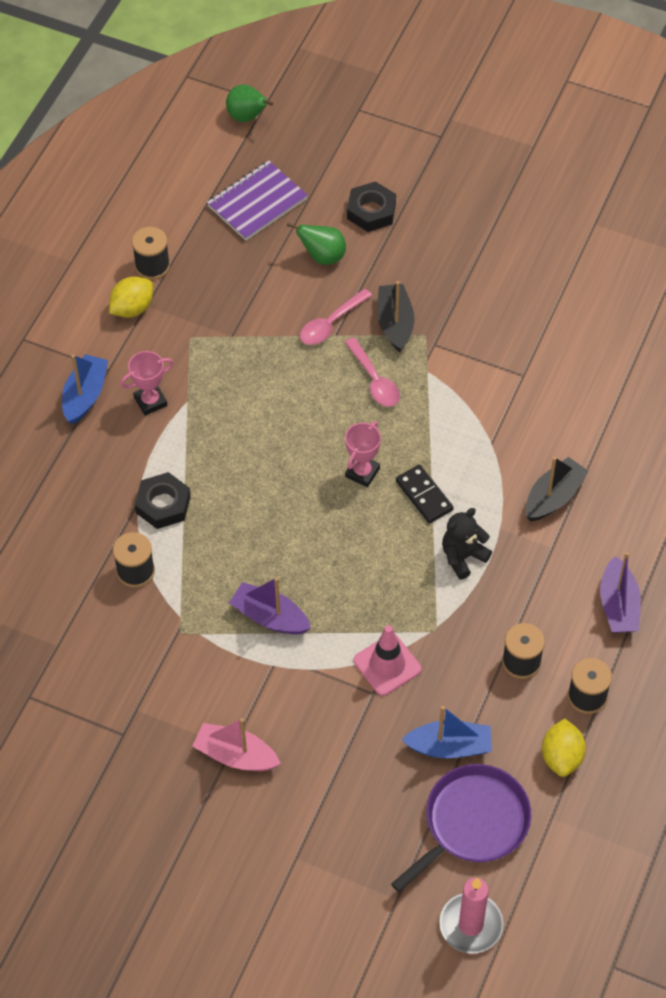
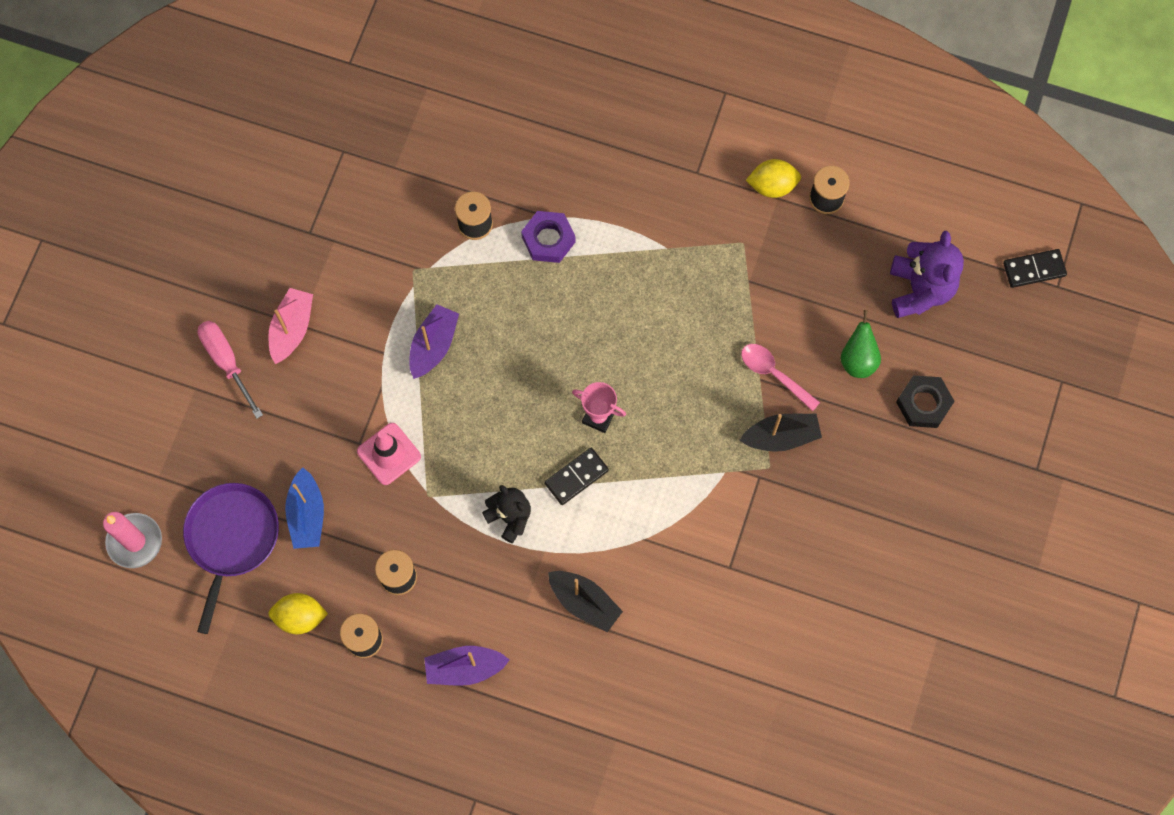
camera: 85 degrees right, 15 degrees up
blue boat [62,354,108,425] -> none
yellow lemon [109,277,153,318] -> yellow lemon turned 45 degrees counterclockwise [746,159,801,198]
pink trophy [120,351,173,416] -> none
black nut [135,472,191,529] -> purple nut [521,211,576,263]
purple notebook [207,160,308,241] -> purple teddy bear [890,231,964,318]
green pear [226,85,273,122] -> black domino [1003,249,1067,288]
pink spoon [345,337,400,407] -> none
purple pan [391,764,531,892] -> purple pan turned 120 degrees counterclockwise [183,483,279,634]
none -> pink screwdriver [197,321,263,418]

